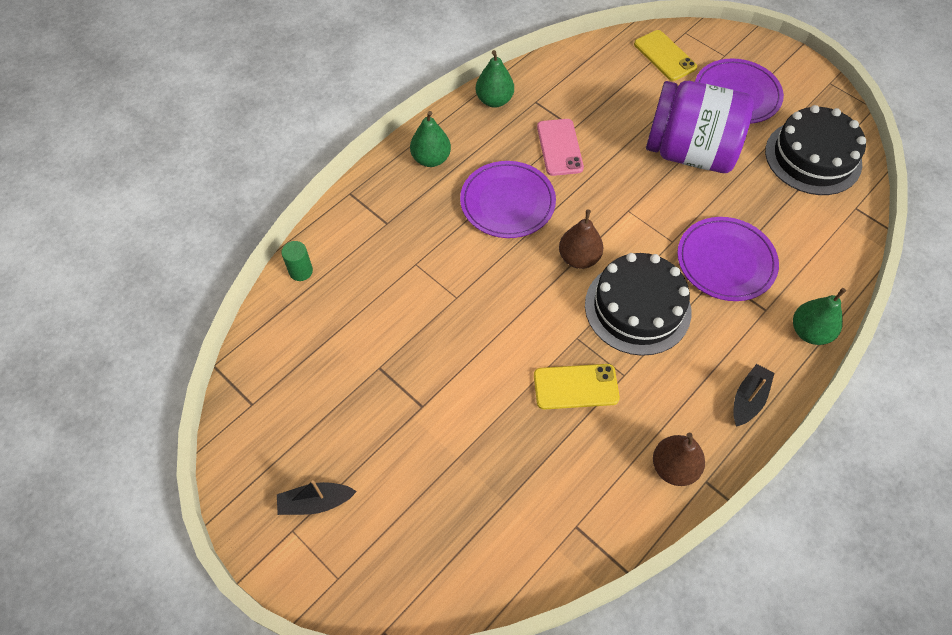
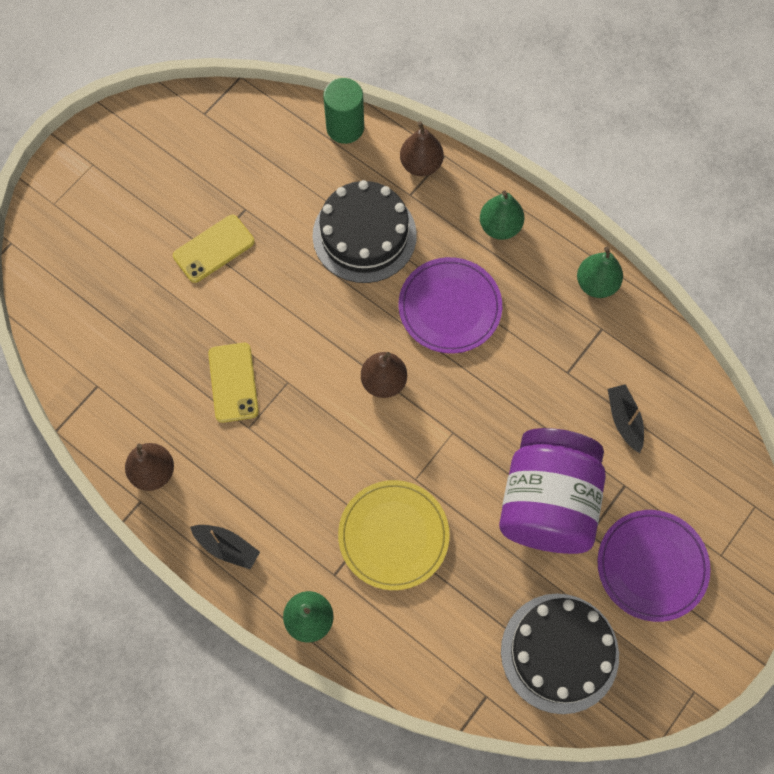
camera: 85 degrees right, 10 degrees up
black boat [277,480,357,515] -> black boat moved to [608,384,644,453]
green cylinder [281,241,313,281] -> green cylinder [323,78,364,144], size x1.63
pink phone [537,119,584,176] -> none
black cake [585,253,691,356] -> black cake moved to [313,180,417,283]
yellow phone [634,30,697,81] -> yellow phone moved to [173,215,255,283]
purple plate [677,217,779,301] -> yellow plate [338,480,450,590]
none -> brown pear [400,121,444,176]

